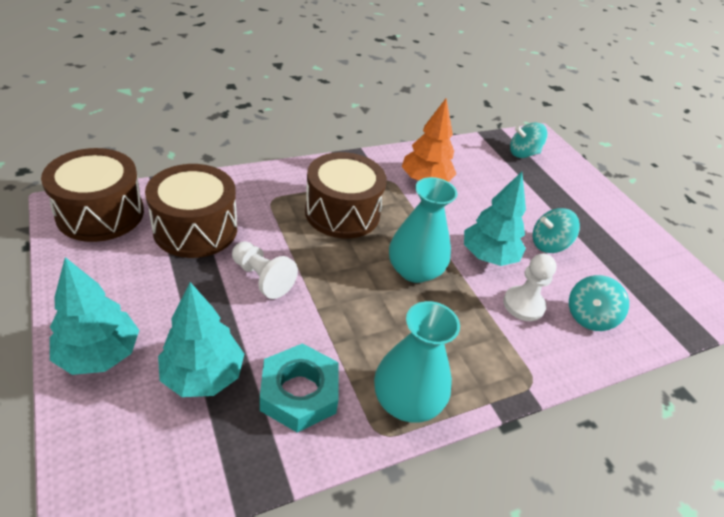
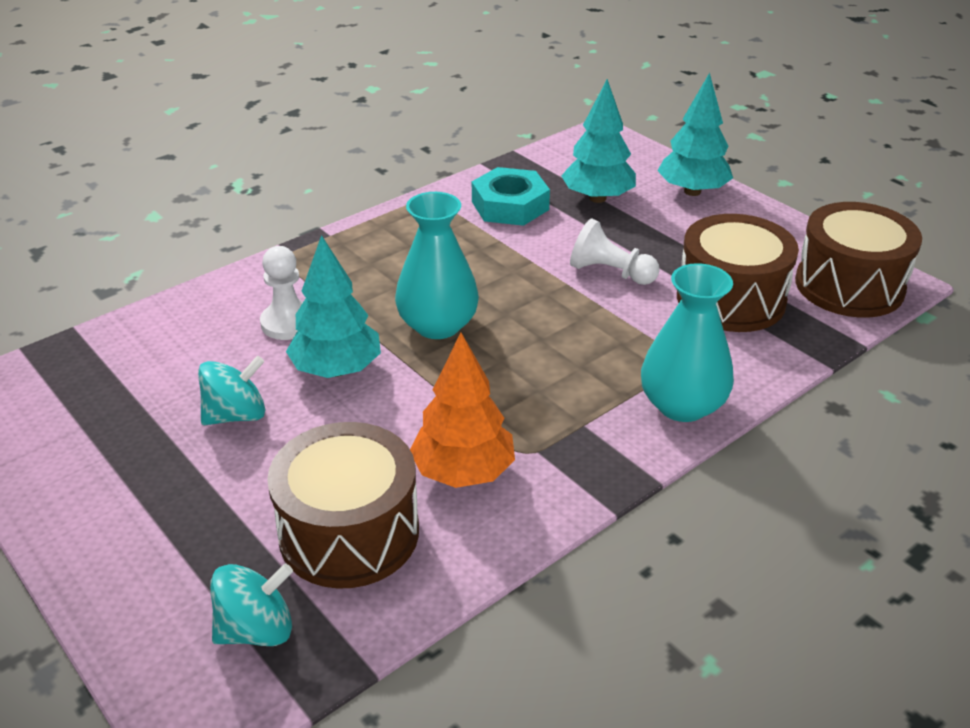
camera: 170 degrees right, 5 degrees down
brown drum [305,152,387,238] -> brown drum moved to [267,422,419,589]
turquoise vase [374,301,460,423] -> turquoise vase moved to [641,263,734,422]
turquoise spinning top [569,275,629,331] -> none

